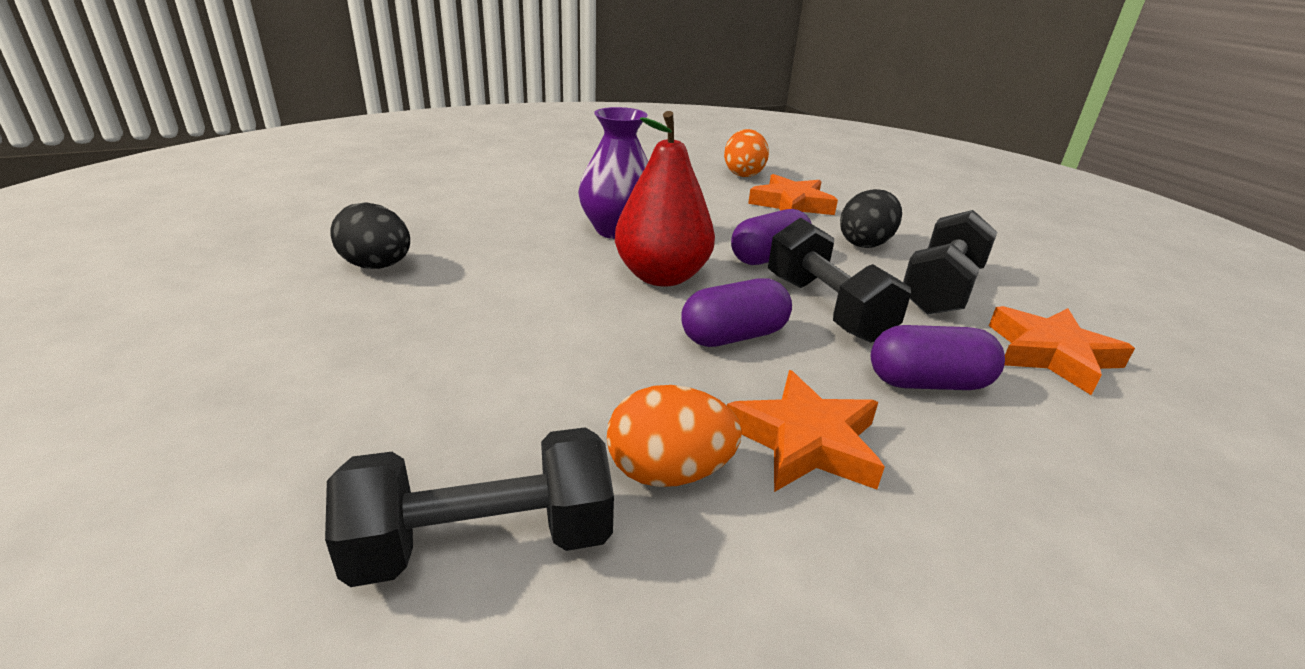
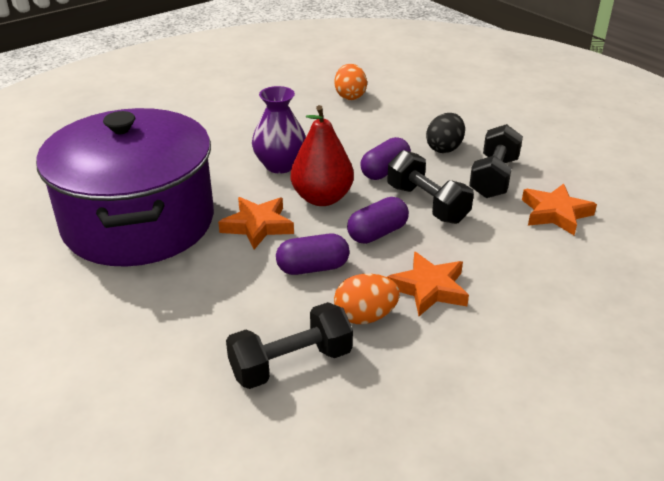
camera: 10 degrees left, 5 degrees up
black egg [330,202,410,269] -> purple pot [36,108,214,267]
orange star [748,174,838,215] -> orange star moved to [218,197,294,250]
purple capsule [871,325,1005,390] -> purple capsule moved to [276,234,350,275]

